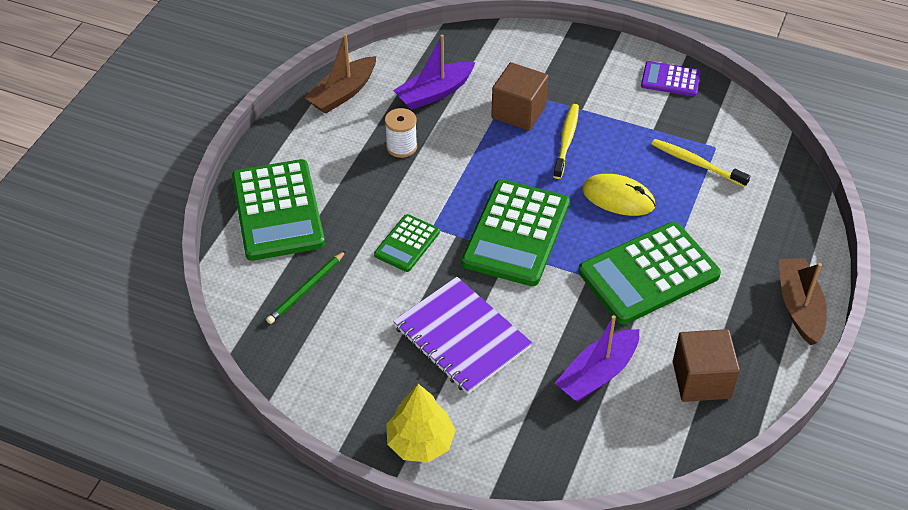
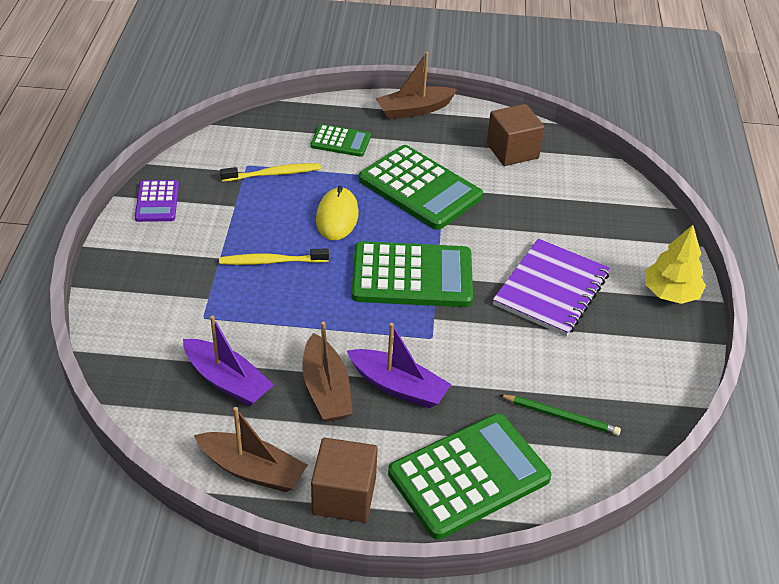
camera: 110 degrees left, 5 degrees down
green calculator [374,214,440,272] -> green calculator moved to [311,124,371,157]
white spool [385,108,417,158] -> brown boat [302,321,353,422]
brown cube [491,62,549,131] -> brown cube moved to [311,438,378,523]
purple boat [555,315,639,402] -> purple boat moved to [347,323,451,408]
yellow toothbrush [652,139,750,187] -> yellow toothbrush turned 120 degrees counterclockwise [220,163,321,182]

